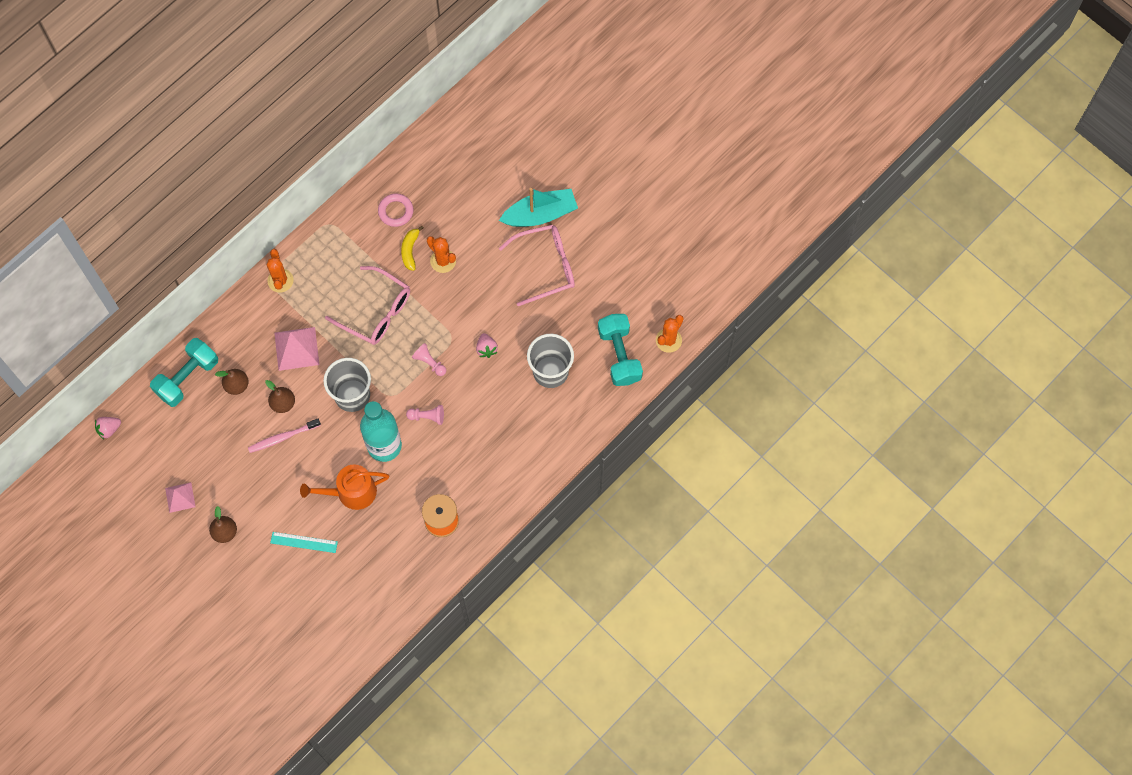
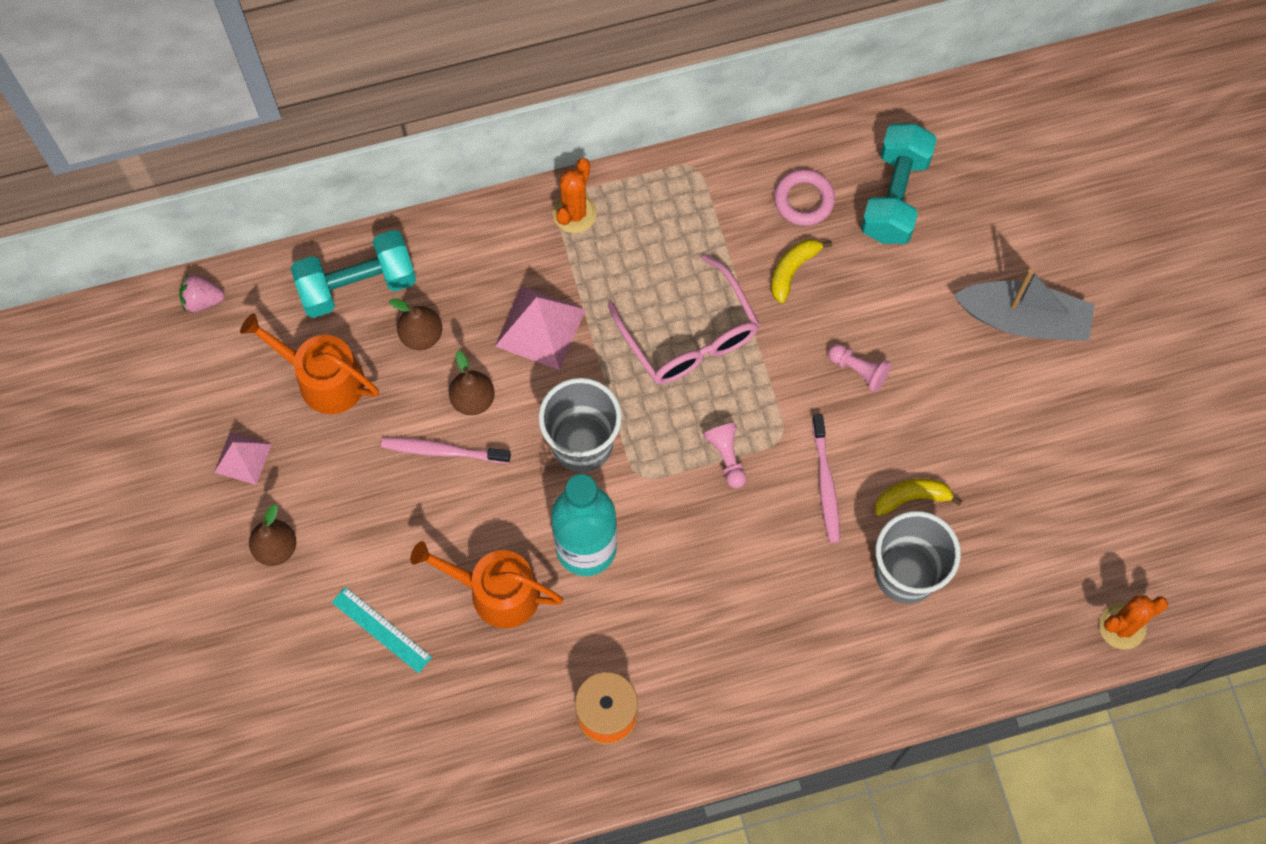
camera: 30 degrees right, 0 degrees up
pink pawn [406,405,444,425] -> pink pawn moved to [828,344,891,393]
orange cactus [427,236,456,273] -> none
pink strawberry [476,333,498,358] -> pink toothbrush [812,414,840,543]
turquoise boat [499,188,578,227] -> grey boat [954,269,1095,341]
pink glasses [499,225,575,306] -> none
turquoise dumbbell [598,314,643,386] -> turquoise dumbbell moved to [861,123,937,244]
none -> orange watering can [240,313,379,414]
none -> yellow banana [875,479,962,516]

